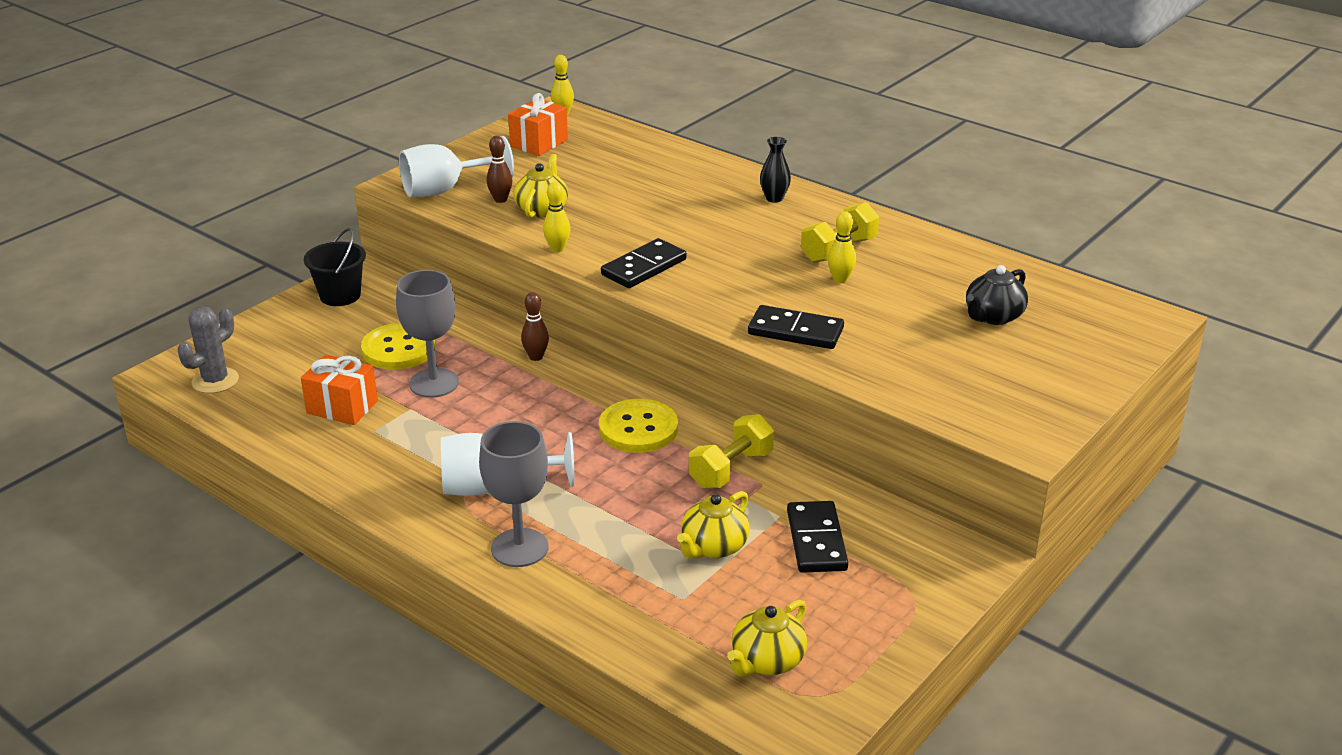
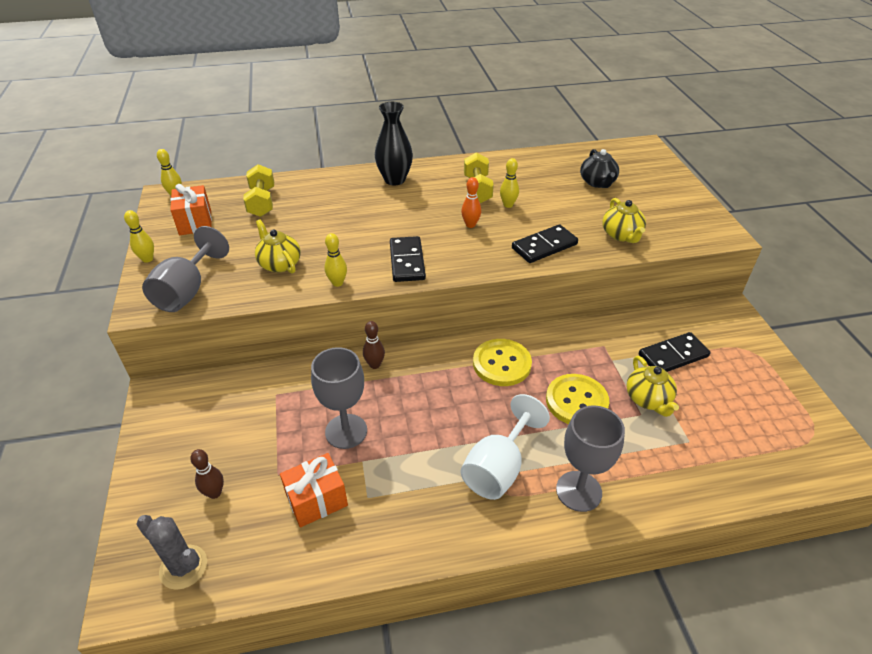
camera: 50 degrees left, 10 degrees up
grey cactus [178,306,239,393] -> grey cactus turned 45 degrees counterclockwise [136,515,207,590]
black bucket [304,228,366,306] -> none
yellow button [361,323,436,370] -> yellow button moved to [546,374,609,424]
white goblet [399,136,514,197] -> grey goblet [142,226,229,312]
brown bowling pin [486,136,512,203] -> brown bowling pin moved to [190,449,224,499]
yellow dumbbell [689,414,774,489] -> yellow dumbbell moved to [243,164,274,217]
yellow teapot [727,600,807,677] -> yellow teapot moved to [602,198,646,243]
black vase [760,137,791,203] -> black vase [375,102,413,186], size x1.72
black domino [787,501,848,573] -> black domino turned 60 degrees counterclockwise [639,332,710,372]
none -> yellow bowling pin [124,210,154,263]
none -> orange bowling pin [461,177,481,228]

